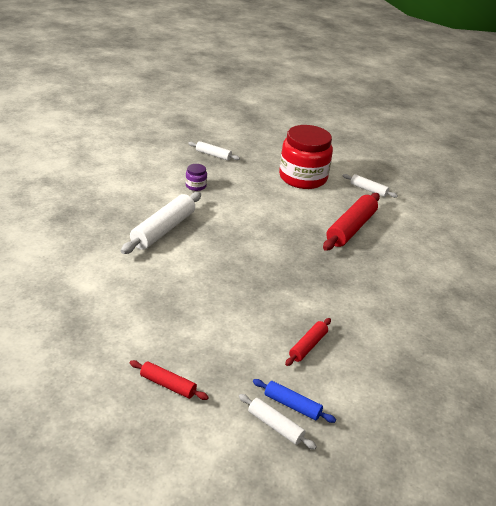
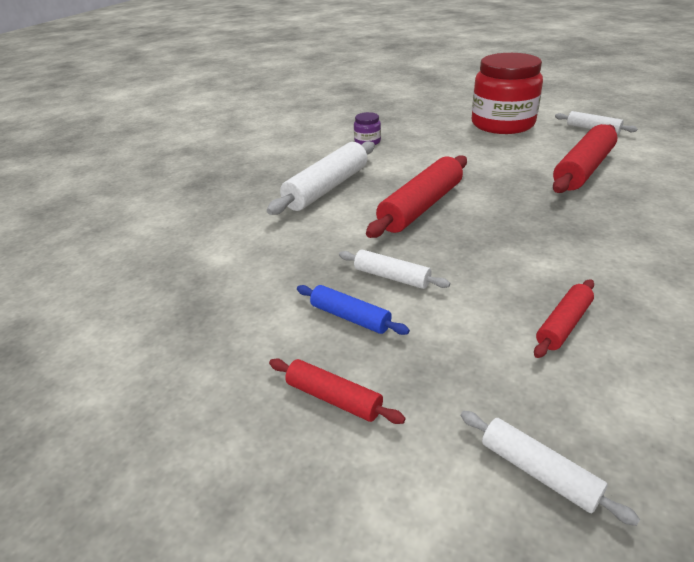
camera: 10 degrees right, 0 degrees up
white rolling pin [188,141,240,161] -> white rolling pin moved to [339,249,450,289]
blue rolling pin [253,379,336,423] -> blue rolling pin moved to [297,285,410,335]
none -> red rolling pin [366,155,467,238]

